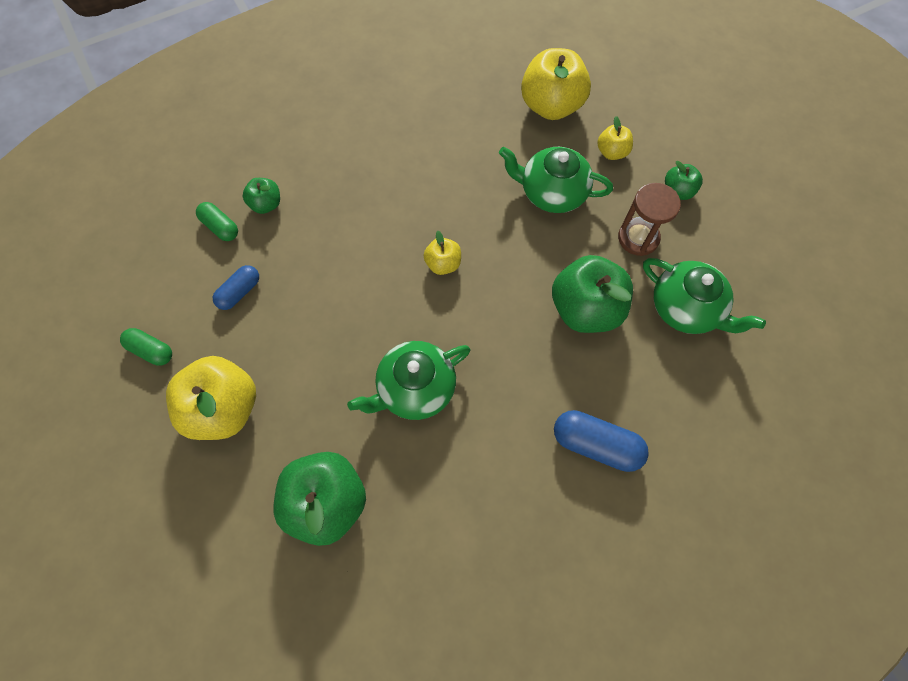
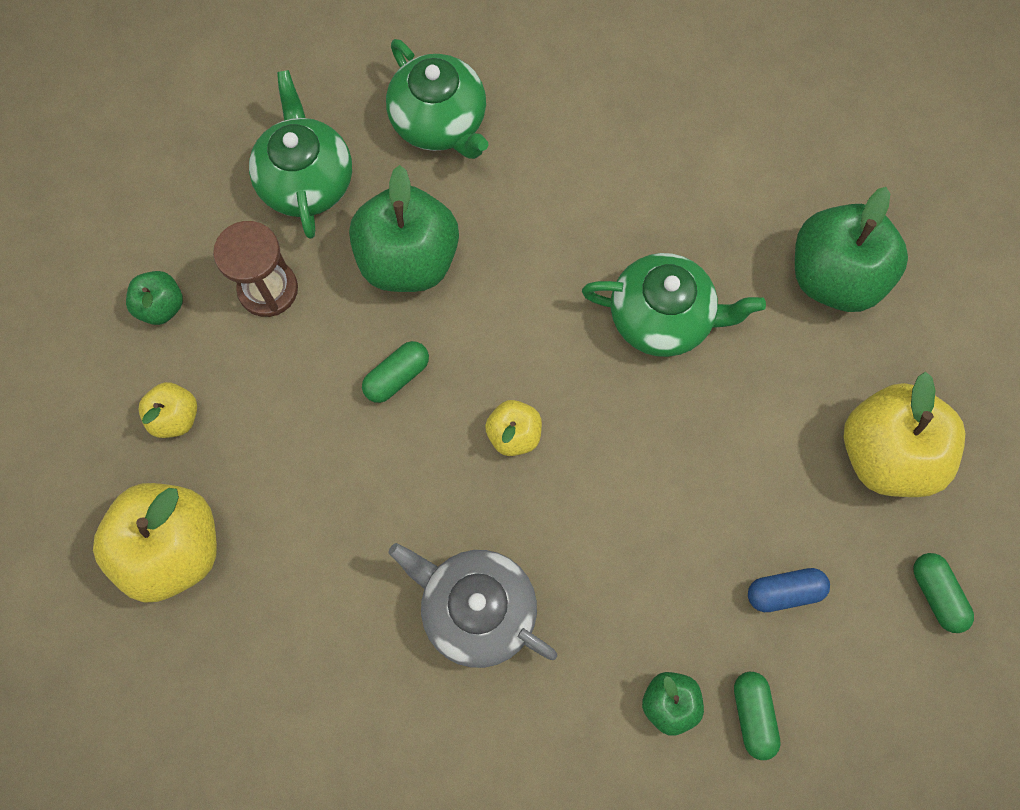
camera: 140 degrees left, 5 degrees up
green teapot [499,147,613,213] -> green teapot moved to [386,39,488,159]
blue capsule [554,410,649,472] -> none
none -> green capsule [362,341,429,403]
none -> grey teapot [388,543,557,668]

